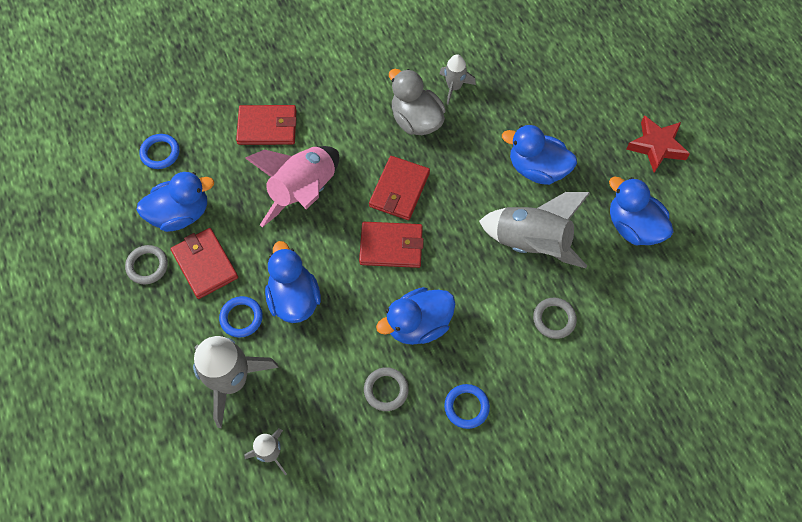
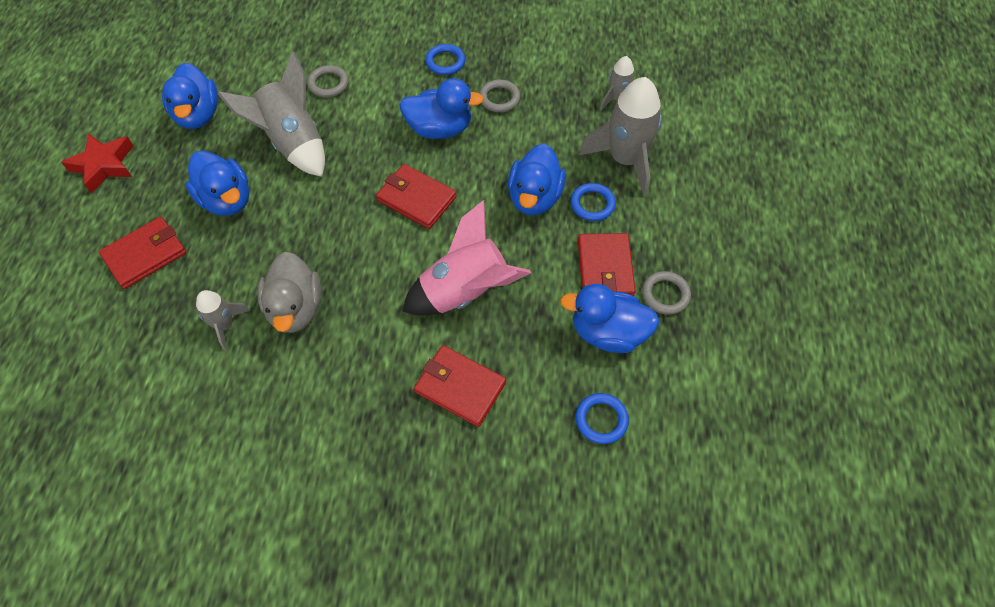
camera: 150 degrees left, 5 degrees down
red wallet [369,156,430,220] -> red wallet moved to [99,217,187,289]

